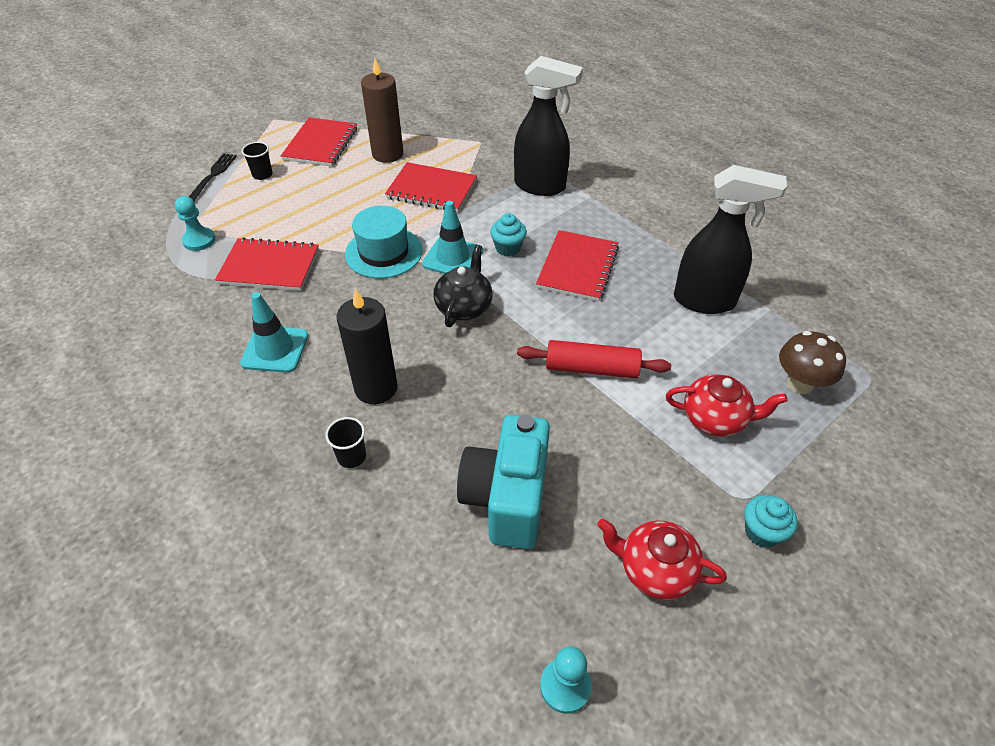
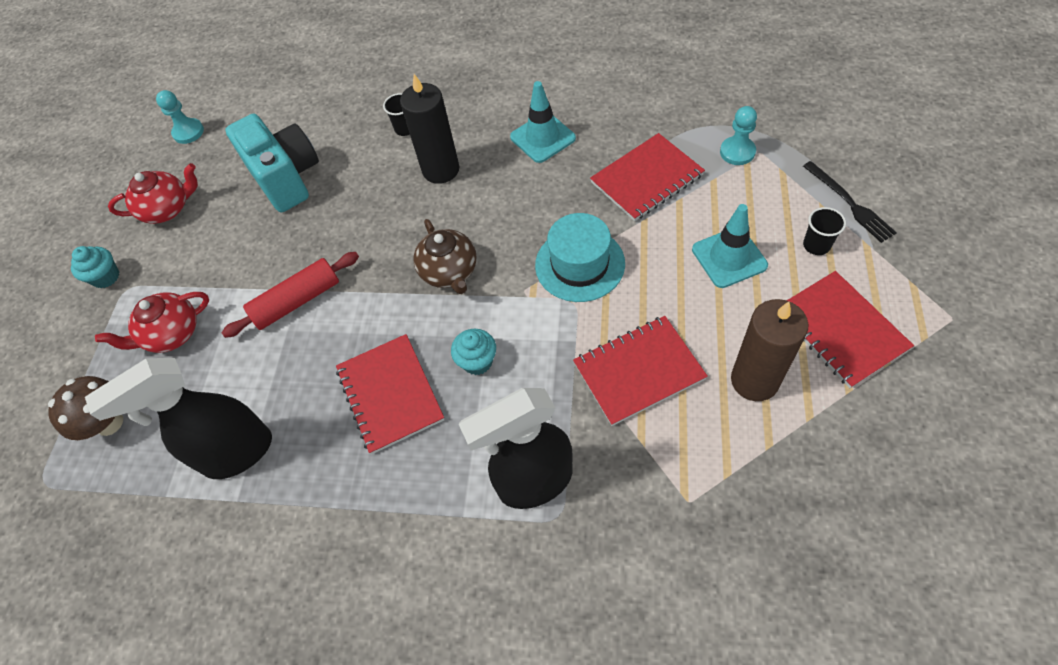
camera: 145 degrees right, 10 degrees up
turquoise traffic cone [422,201,483,274] -> turquoise traffic cone moved to [692,204,768,288]
black teapot [433,245,492,327] -> brown teapot [414,219,477,294]

